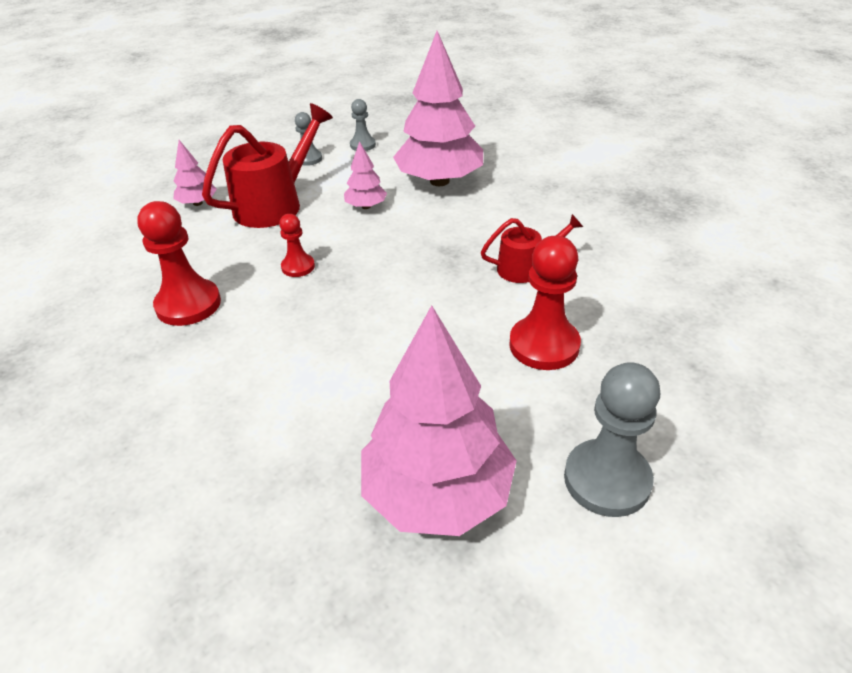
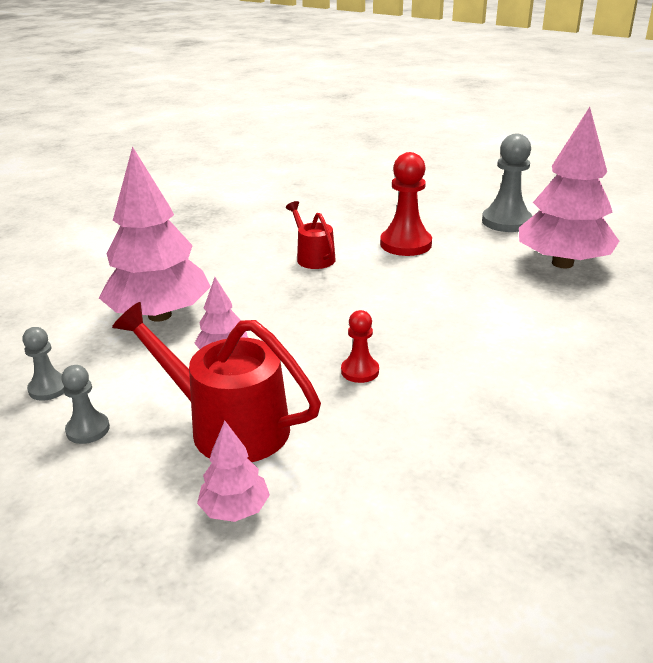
camera: 105 degrees left, 10 degrees down
red pawn [137,201,221,326] -> none

